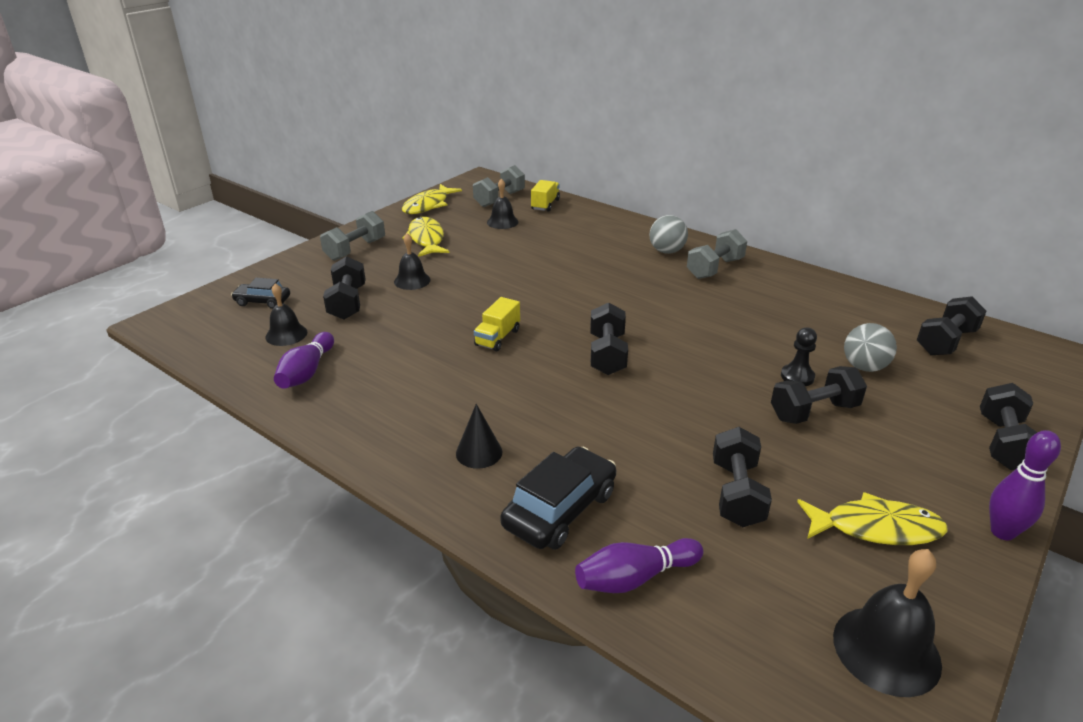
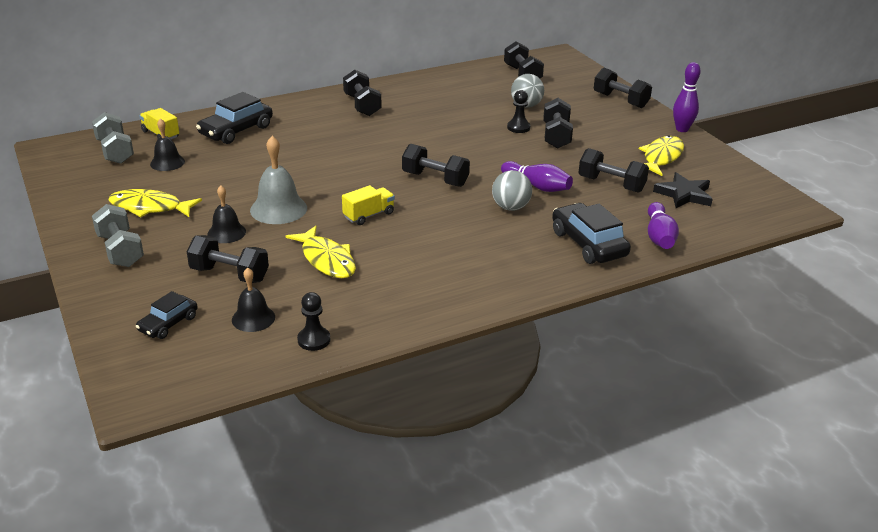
camera: 65 degrees left, 0 degrees up
purple bowling pin [274,332,334,389] -> purple bowling pin moved to [501,161,573,192]
yellow fish [402,184,462,214] -> yellow fish moved to [286,226,356,278]
black cone [456,404,502,469] -> none
yellow truck [474,297,520,351] -> yellow truck turned 90 degrees counterclockwise [342,185,395,225]
grey ball [649,215,688,254] -> grey ball moved to [492,170,532,211]
grey dumbbell [687,229,747,279] -> black dumbbell [343,70,382,116]
black bell [833,549,942,697] -> none
none -> black car [196,92,273,144]
none -> grey bell [250,136,307,224]
none -> black pawn [297,292,331,351]
none -> black star [653,172,713,208]

